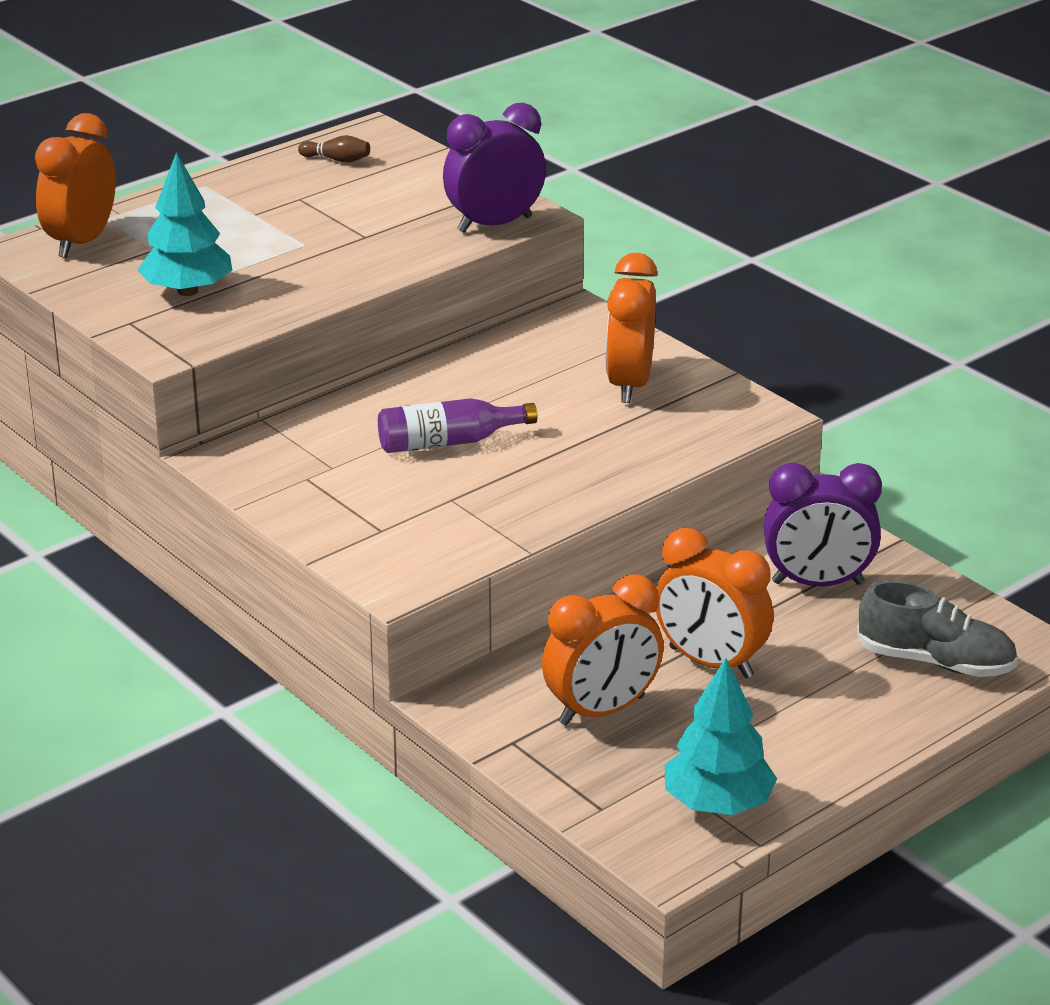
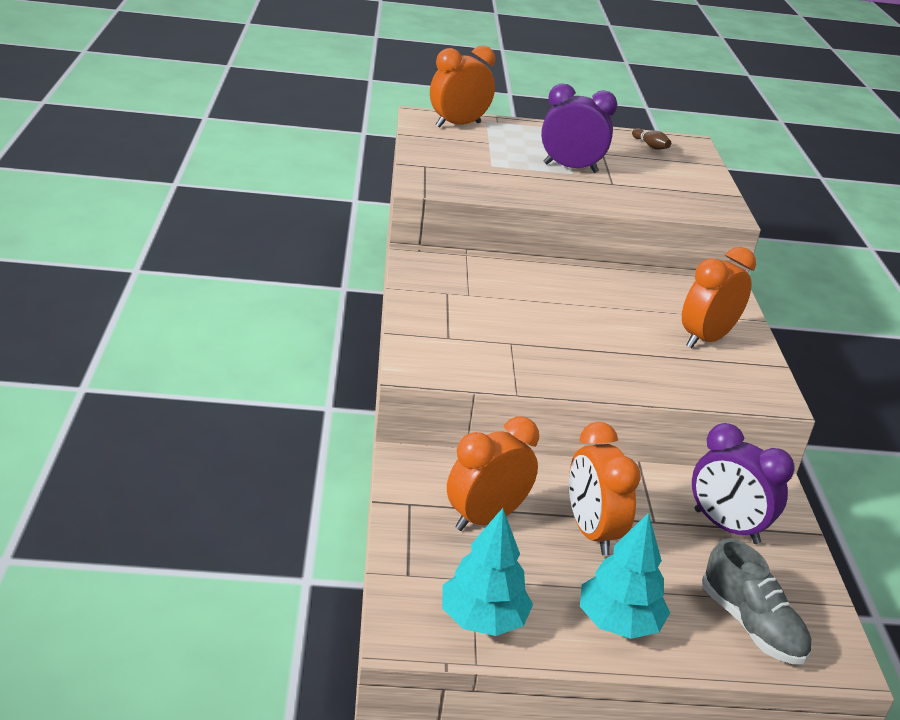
camera: 35 degrees right, 0 degrees up
turquoise tree [137,152,232,296] -> turquoise tree moved to [580,513,670,639]
purple bottle [378,398,537,453] -> none
purple clock [443,103,546,233] -> purple clock moved to [541,83,617,173]
orange clock [542,574,664,726] -> orange clock turned 135 degrees clockwise [447,417,539,531]

